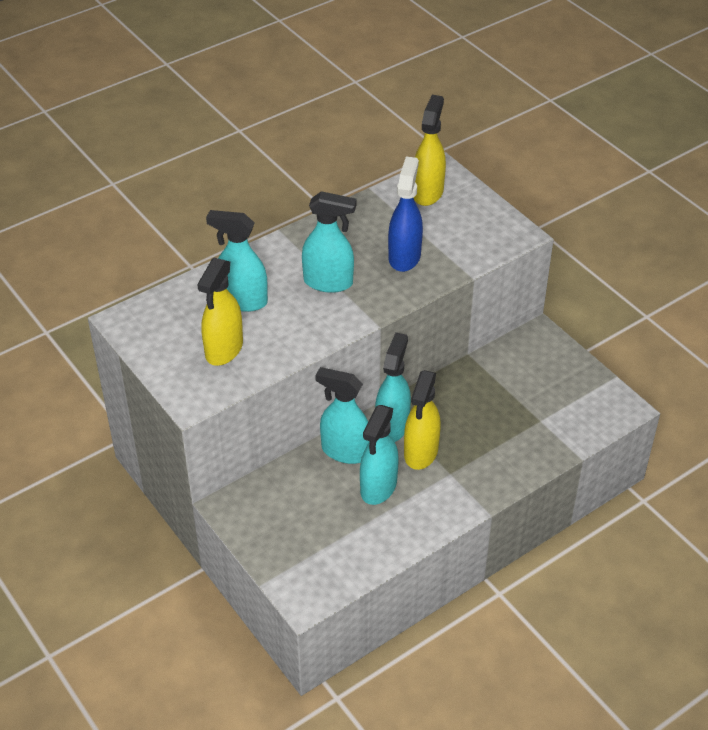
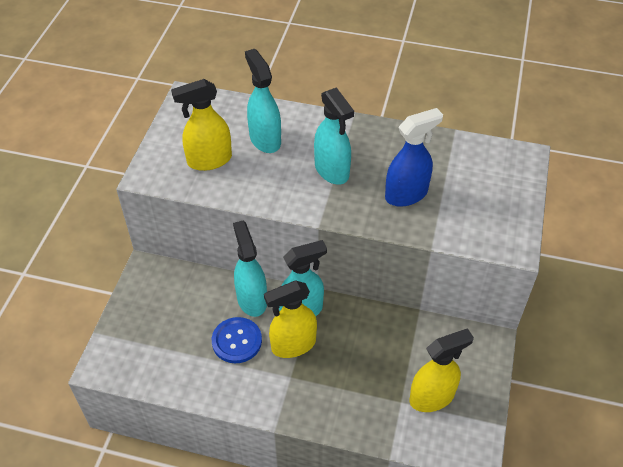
camera: 50 degrees right, 5 degrees up
turquoise spray bottle [360,405,399,505] -> blue button [212,317,262,363]
yellow spray bottle [413,95,446,206] -> yellow spray bottle moved to [410,328,474,412]

